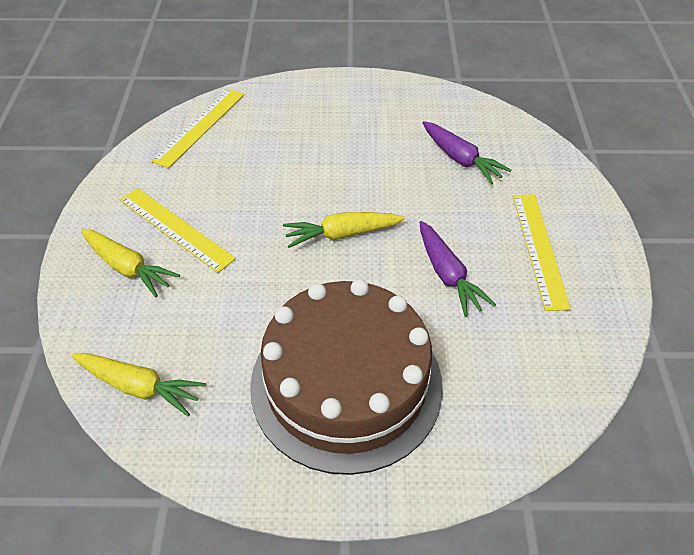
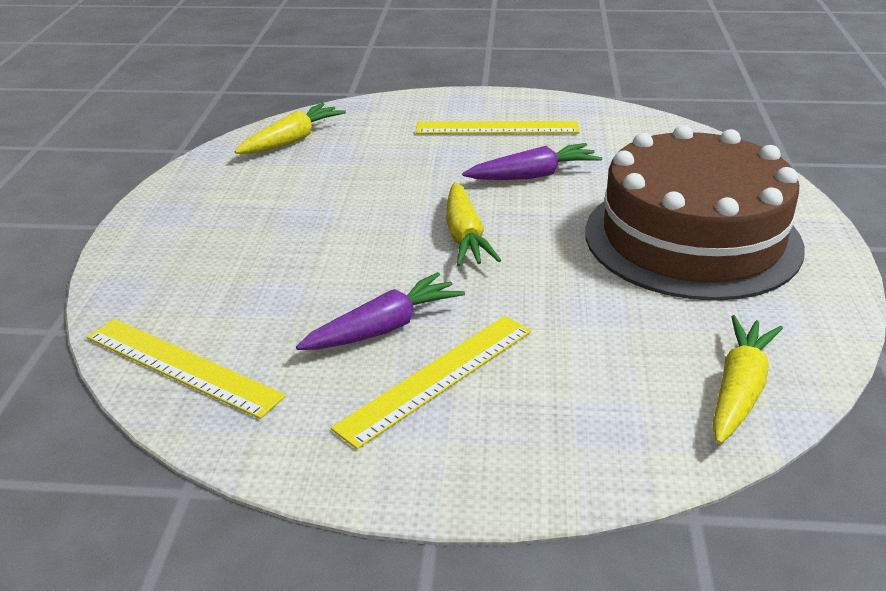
camera: 85 degrees left, 15 degrees down
yellow carrot [81,229,180,297] -> yellow carrot moved to [235,103,346,154]
purple carrot [422,121,512,184] -> purple carrot moved to [296,272,465,350]

